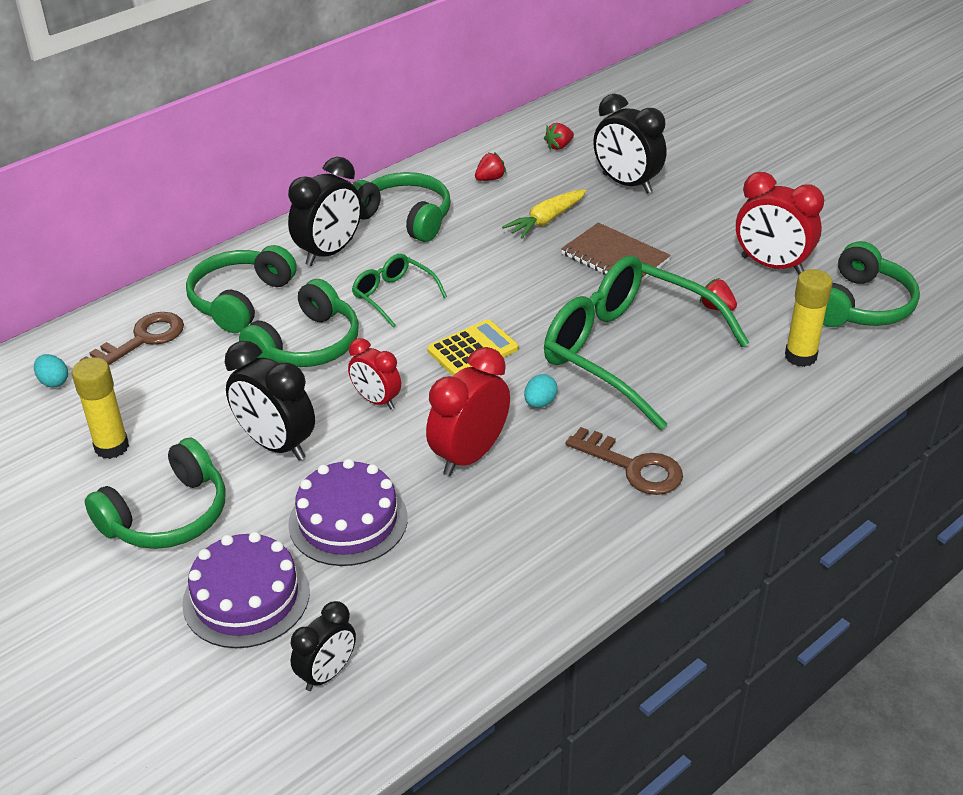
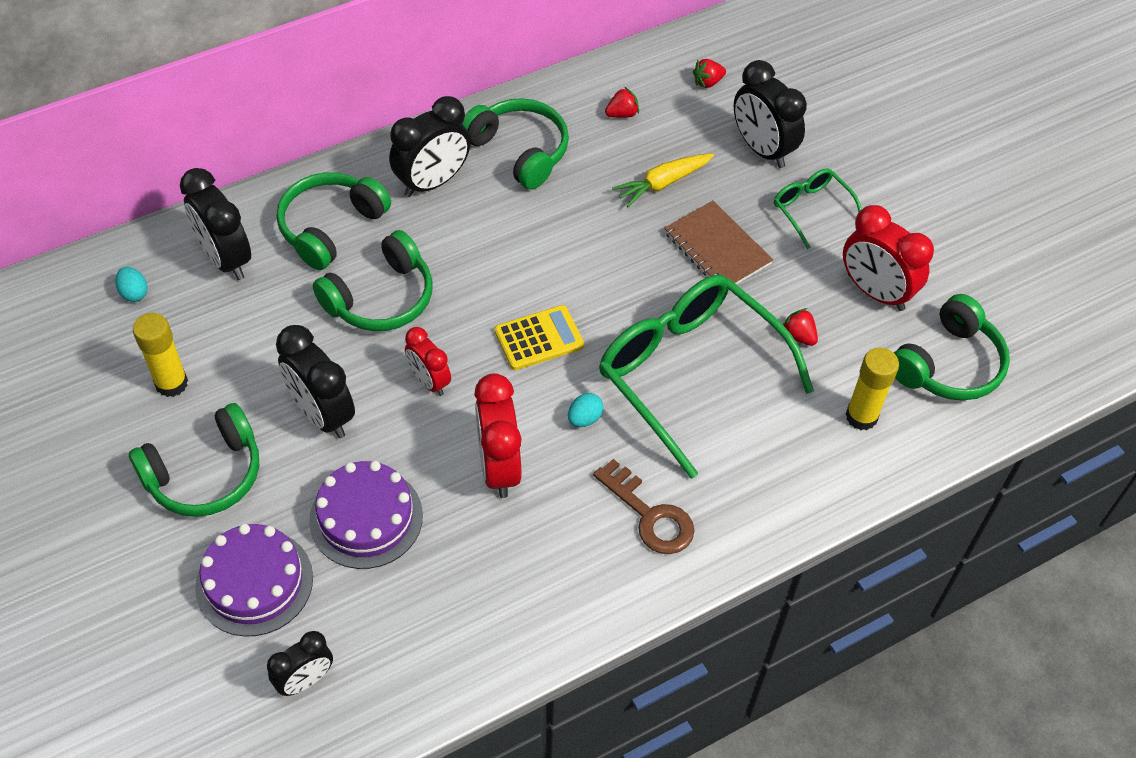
camera: 10 degrees right, 15 degrees up
brown key [80,312,184,365] -> black clock [180,168,251,280]
green glasses [352,254,447,327] -> green glasses moved to [774,168,862,249]
red clock [426,347,510,476] -> red clock turned 60 degrees counterclockwise [474,373,522,498]

